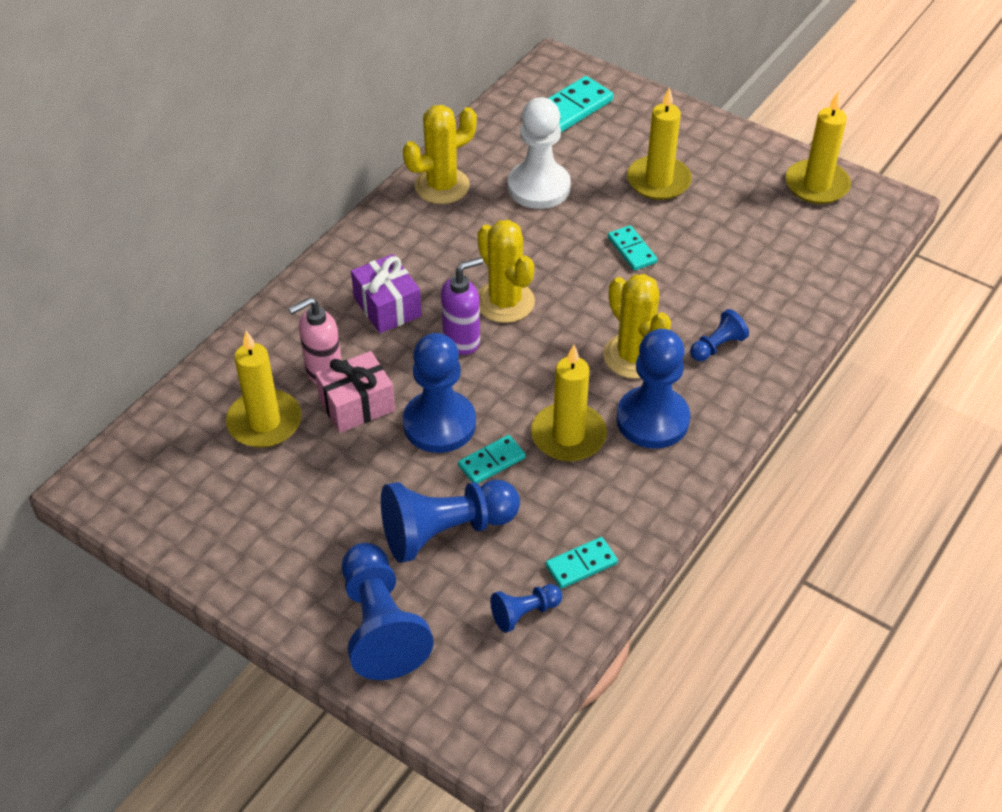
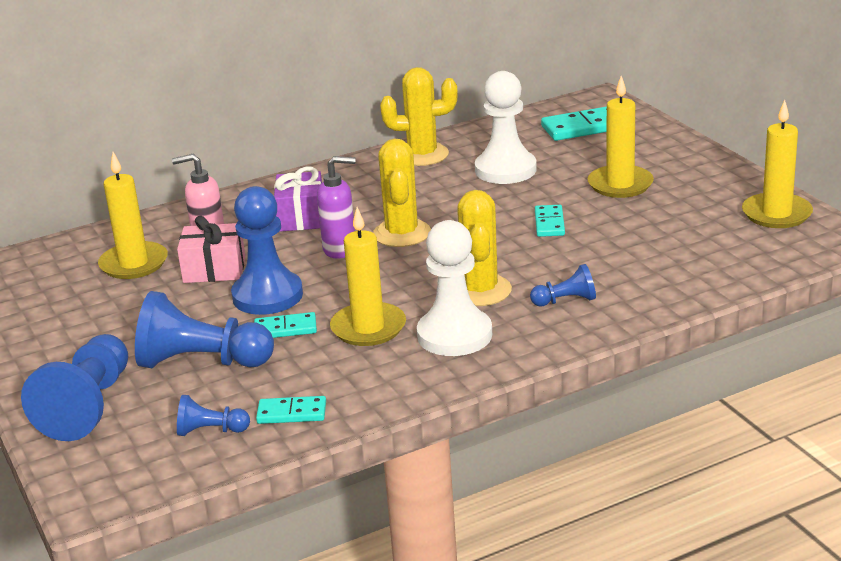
camera: 30 degrees right, 20 degrees down
blue pawn [616,329,690,449] -> white pawn [417,220,492,356]

